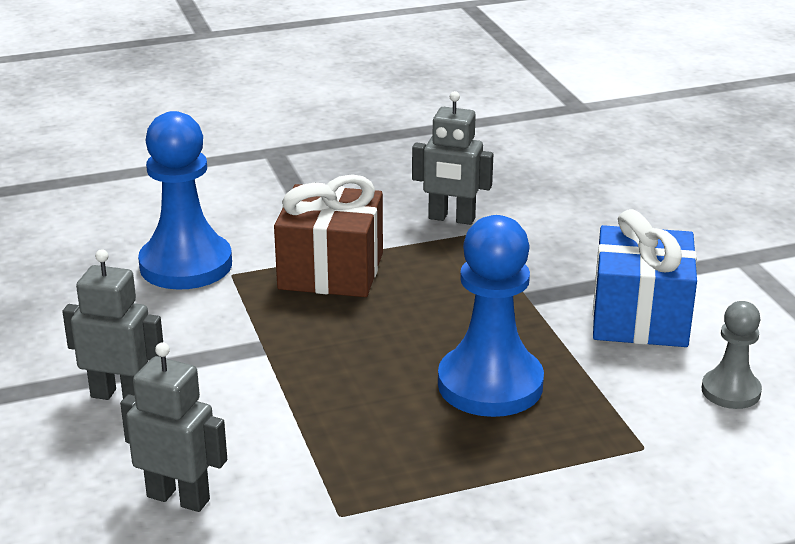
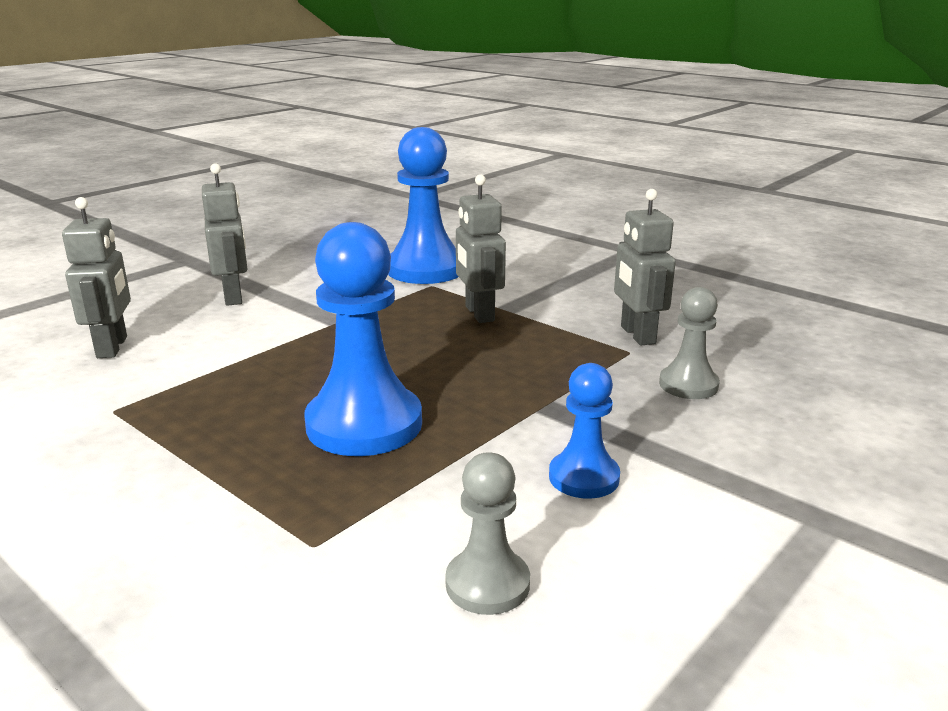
camera: 60 degrees right, 5 degrees down
brown gift [274,174,383,297] -> grey robot [456,174,506,323]
blue gift [593,209,697,347] -> blue pawn [549,363,620,499]
none -> grey pawn [659,287,720,399]

